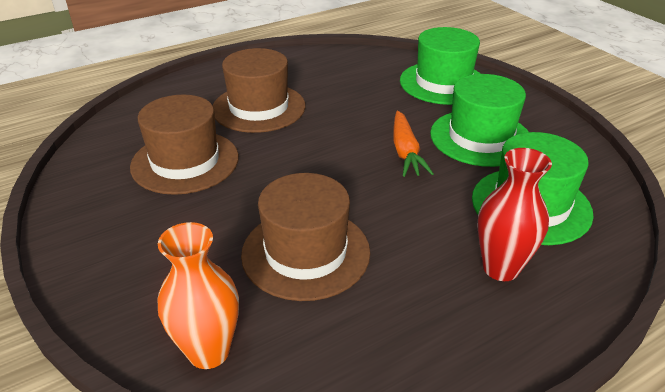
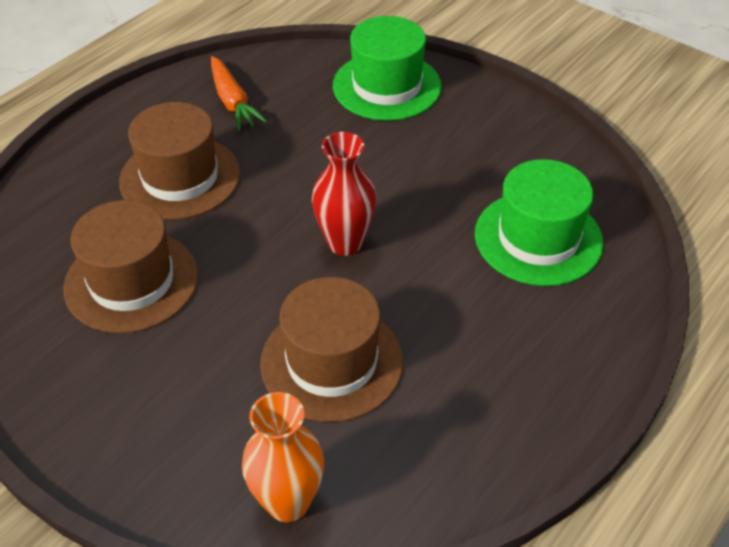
camera: 20 degrees left, 10 degrees up
orange carrot [393,111,434,177] -> orange carrot moved to [211,56,268,131]
green hat [430,74,529,167] -> none
red vase [477,148,552,281] -> red vase moved to [312,132,377,256]

